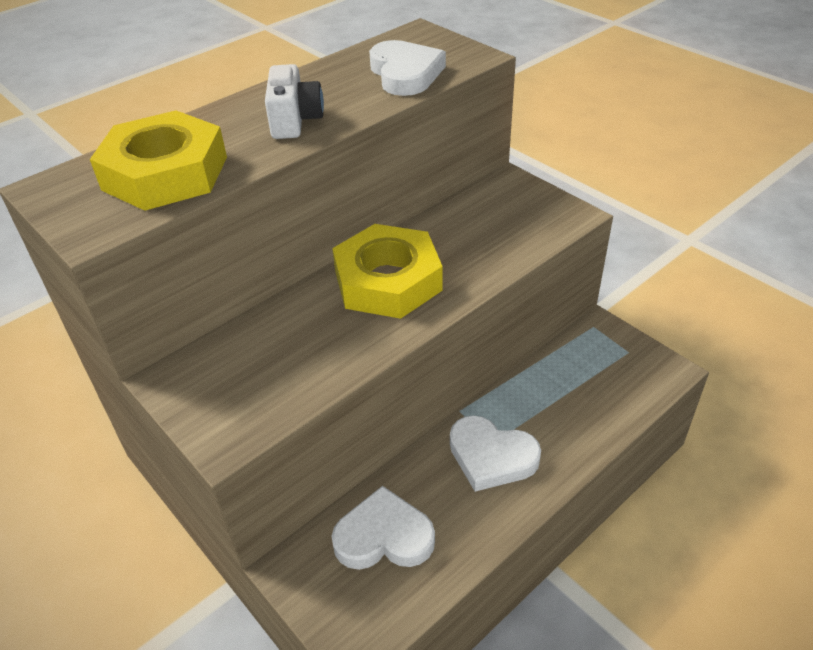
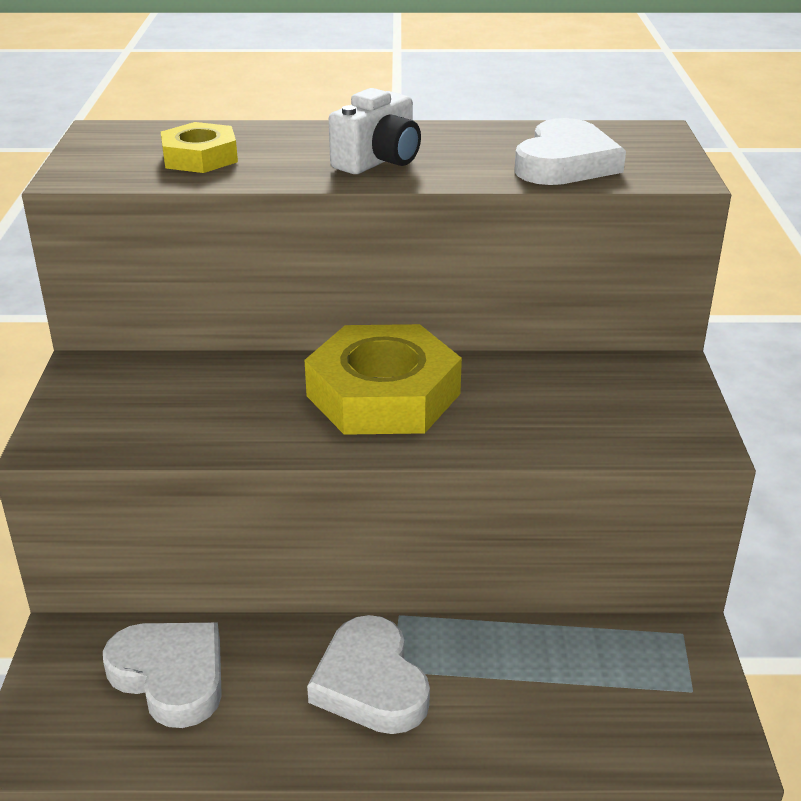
camera: 40 degrees right, 10 degrees down
yellow nut [90,110,227,211] -> yellow nut [161,122,238,173], size x0.55

